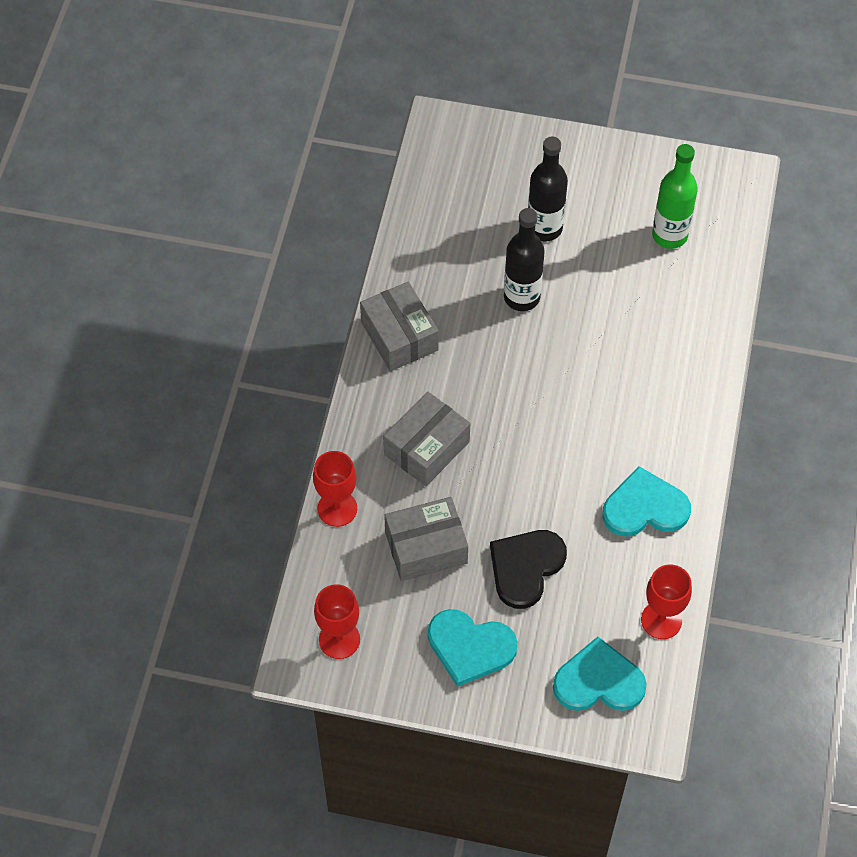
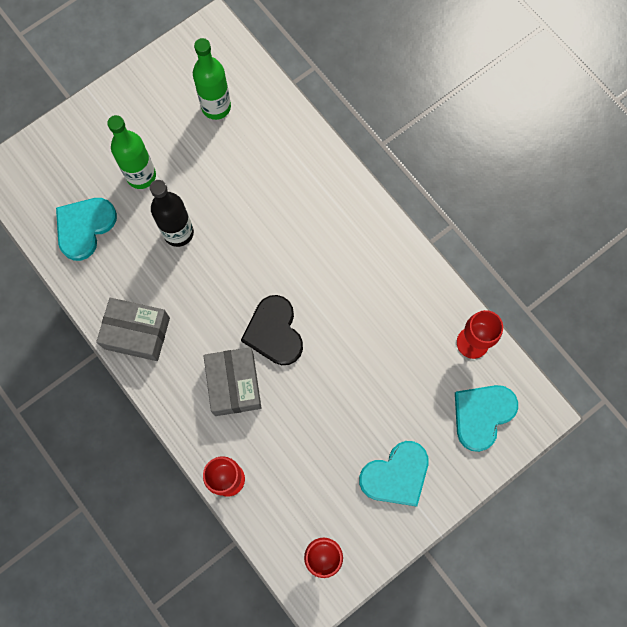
camera: 50 degrees left, 15 degrees up
grey box [384,497,468,581] -> none
black heart [490,530,567,609] -> black heart moved to [241,295,303,365]
black bottle [528,137,568,241] -> green bottle [107,115,156,189]
turquoise heart [602,466,691,537] -> turquoise heart moved to [56,198,117,261]

